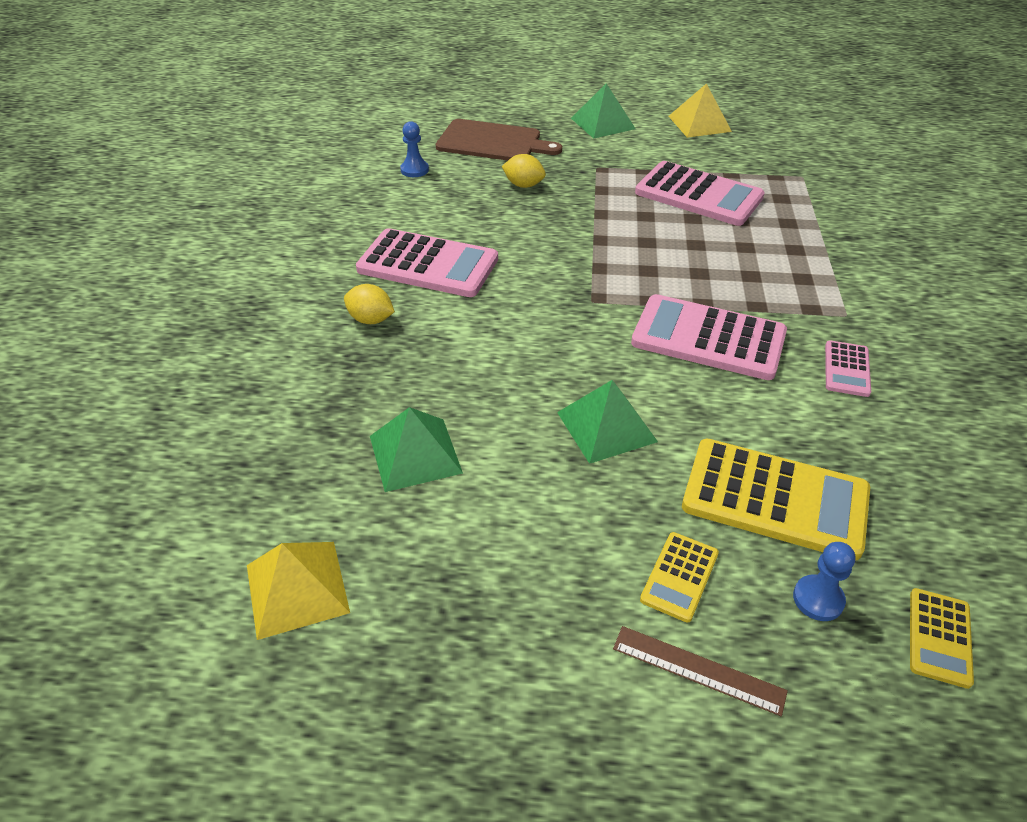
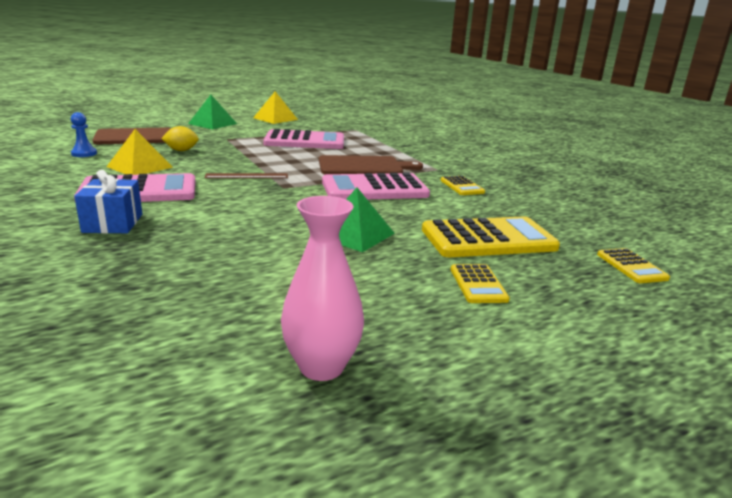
camera: 35 degrees left, 20 degrees down
yellow pyramid [247,542,350,640] -> yellow pyramid moved to [107,129,173,175]
yellow lemon [344,284,395,324] -> blue gift [74,170,142,233]
green pyramid [370,407,463,492] -> none
brown ruler [613,626,788,716] -> brown ruler moved to [205,173,288,178]
blue pawn [793,542,855,621] -> none
pink calculator [825,340,871,397] -> yellow calculator [440,176,485,195]
none -> pink vase [281,196,364,381]
none -> brown cutting board [319,155,423,175]

